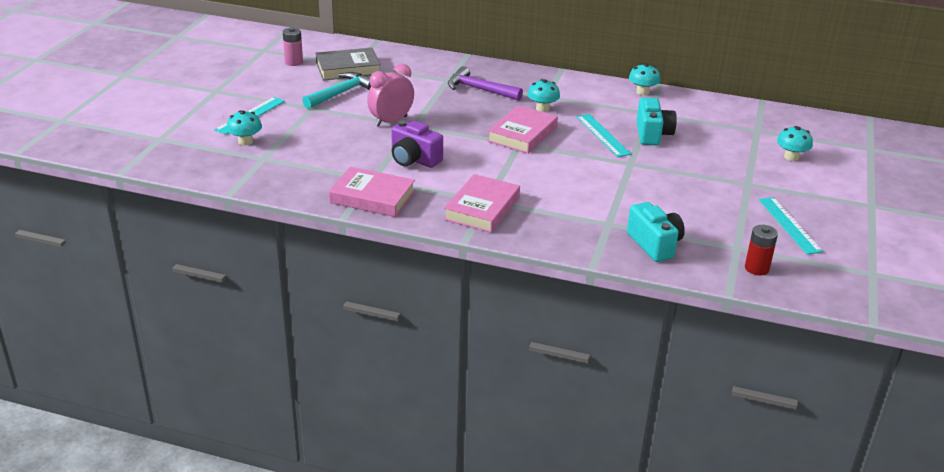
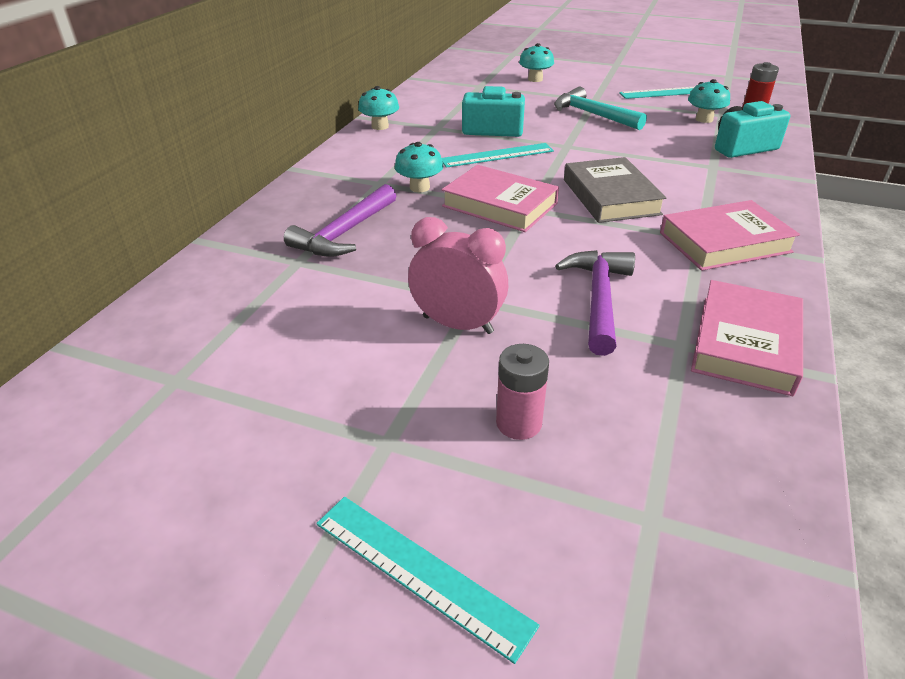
camera: 85 degrees left, 5 degrees up
turquoise mushroom [226,110,262,145] -> turquoise mushroom moved to [688,79,730,123]
pink battery [283,27,303,66] -> pink battery moved to [496,344,549,440]
turquoise hammer [302,72,371,109] -> turquoise hammer moved to [554,87,647,130]
grey book [316,47,381,81] -> grey book moved to [564,157,667,223]
pink clock [367,64,414,127] -> pink clock turned 150 degrees clockwise [408,217,508,334]
purple camera [391,120,443,168] -> purple hammer [555,250,635,356]
pink book [444,174,520,233] -> pink book turned 45 degrees counterclockwise [660,200,800,271]

